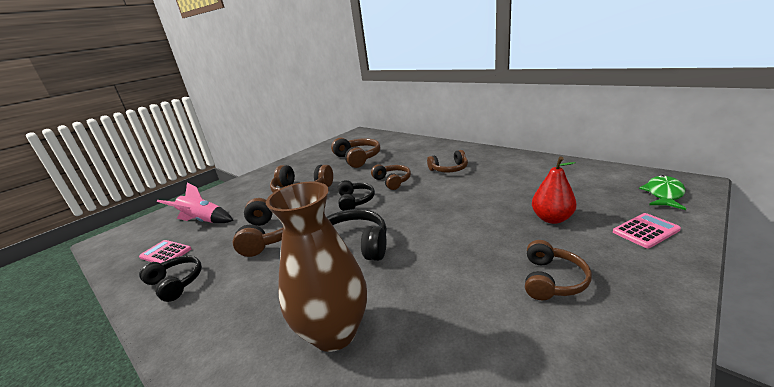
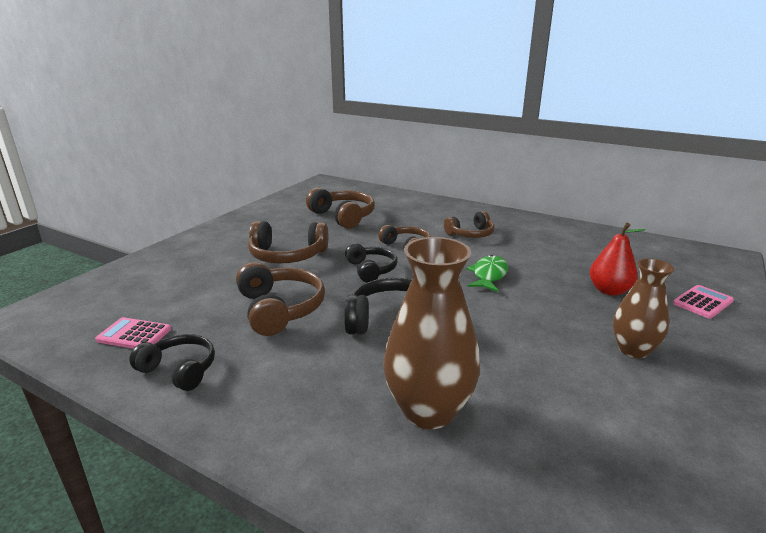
camera: 15 degrees left, 0 degrees up
pink rocket [157,182,233,223] -> none
brown headphones [525,240,592,300] -> brown vase [613,258,674,358]
green fish [639,175,686,210] -> green fish moved to [466,255,508,292]

